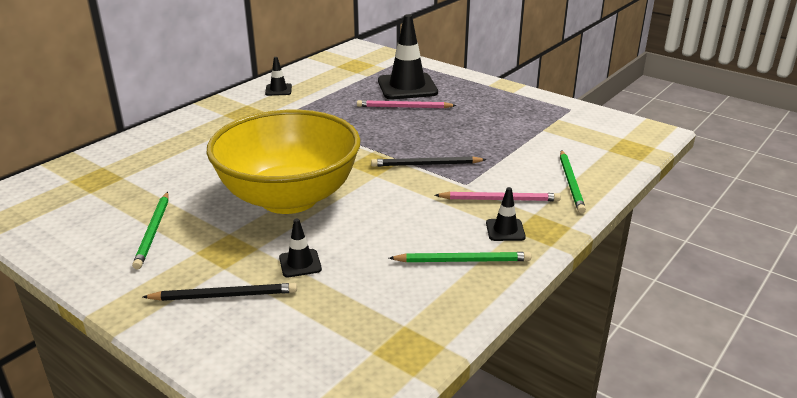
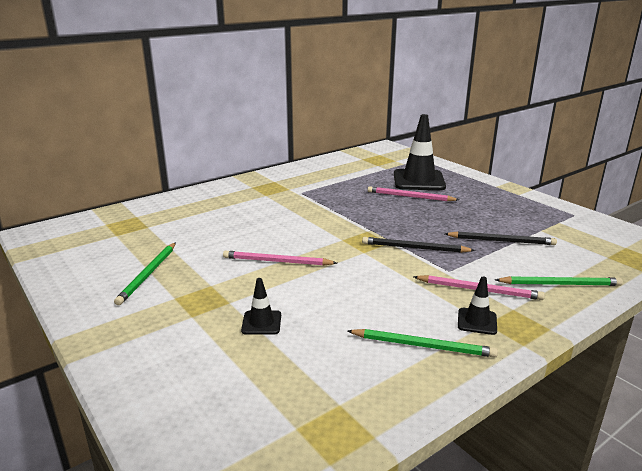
camera: 15 degrees right, 5 degrees down
black pencil [143,283,297,301] -> black pencil moved to [445,231,557,245]
yellow bowl [207,110,360,214] -> pink pencil [223,251,337,266]
black traffic cone [265,57,292,96] -> none
green pencil [560,150,586,214] -> green pencil turned 105 degrees counterclockwise [495,276,623,286]

